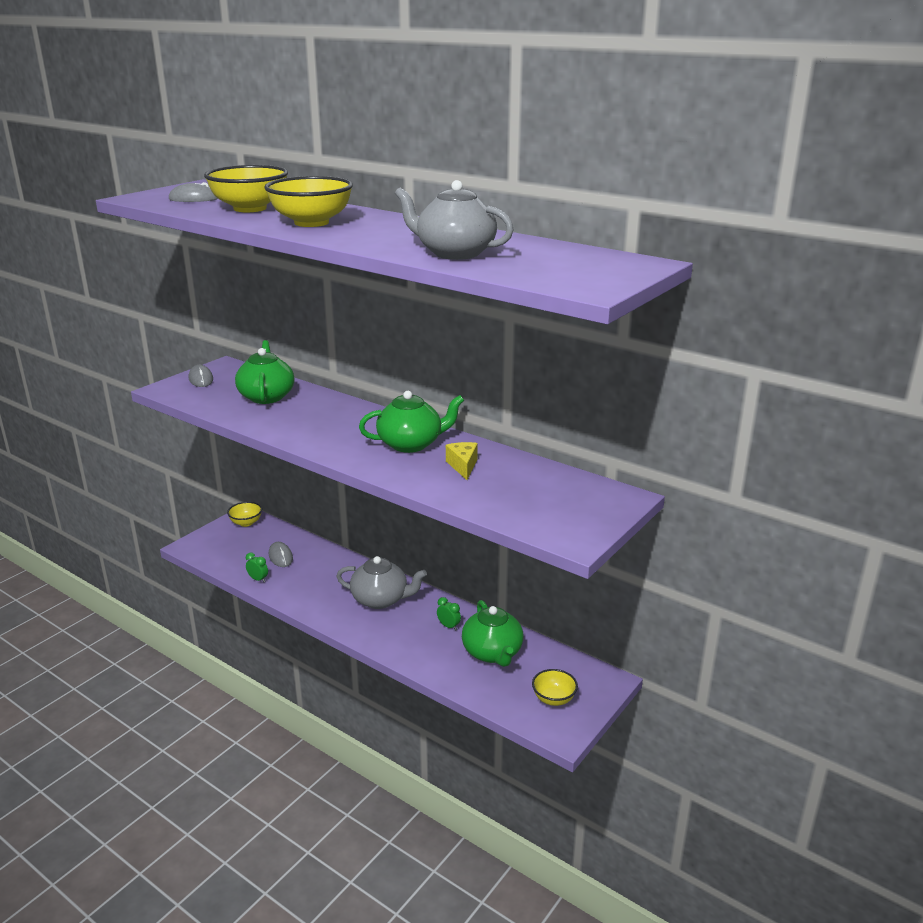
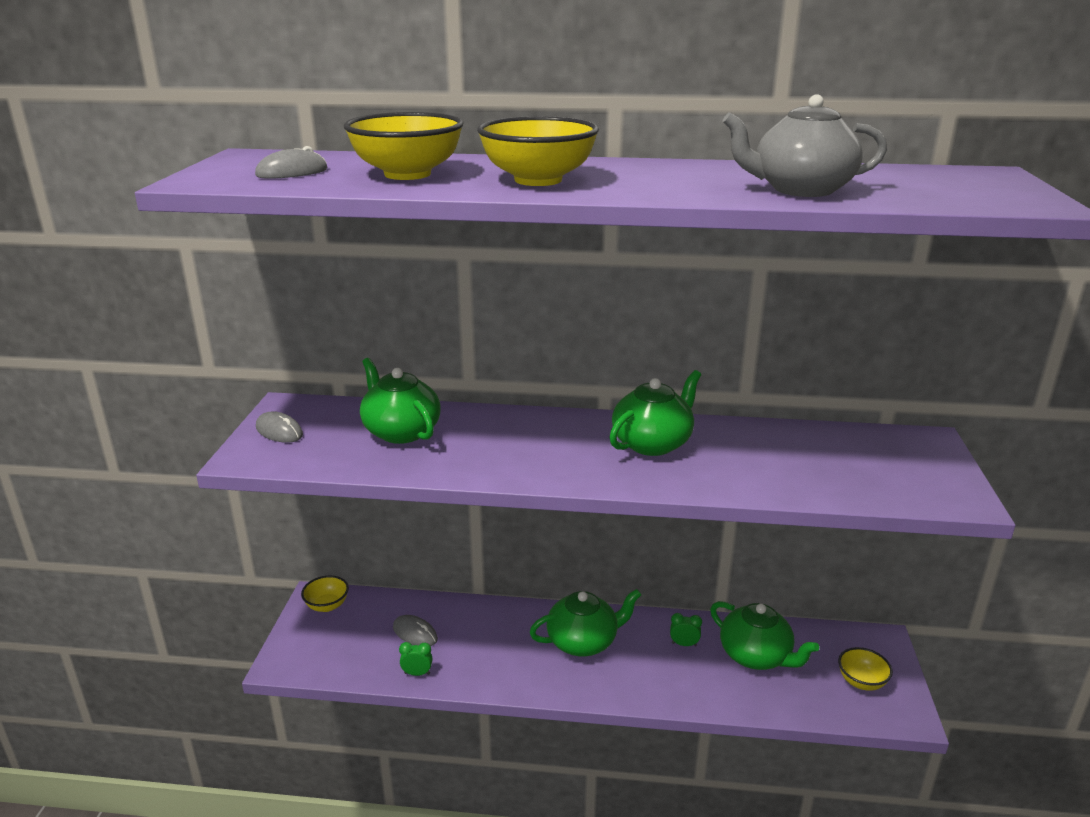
camera: 30 degrees left, 0 degrees up
grey teapot [336,556,427,609] -> green teapot [530,589,641,656]
yellow cheese [446,442,478,480] -> none

